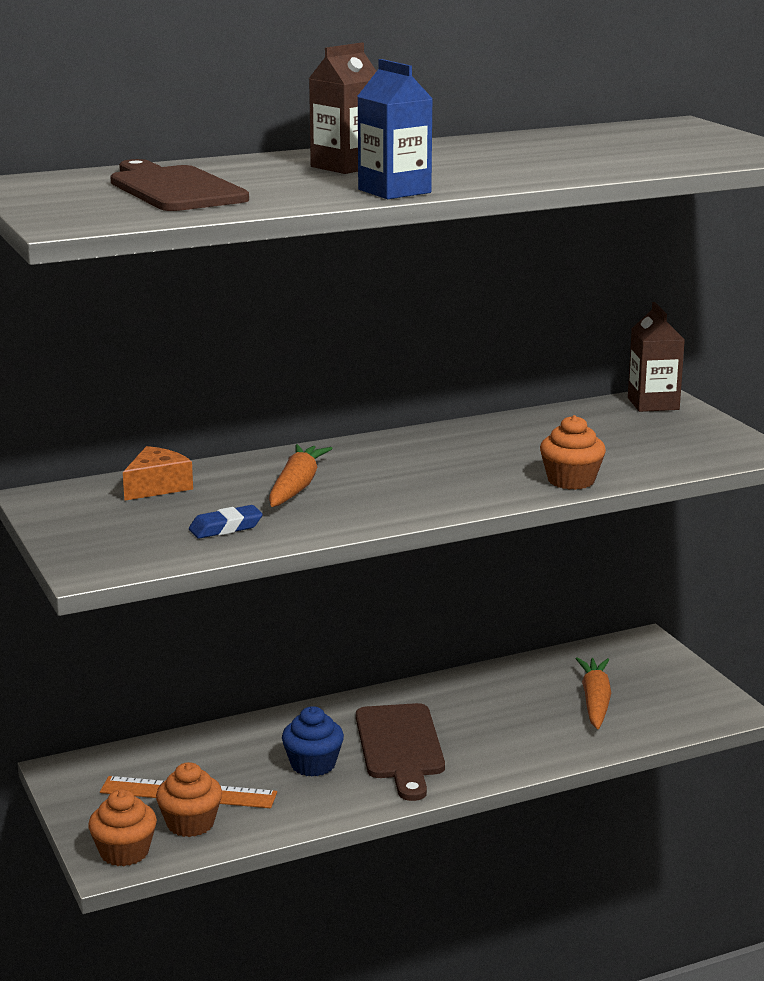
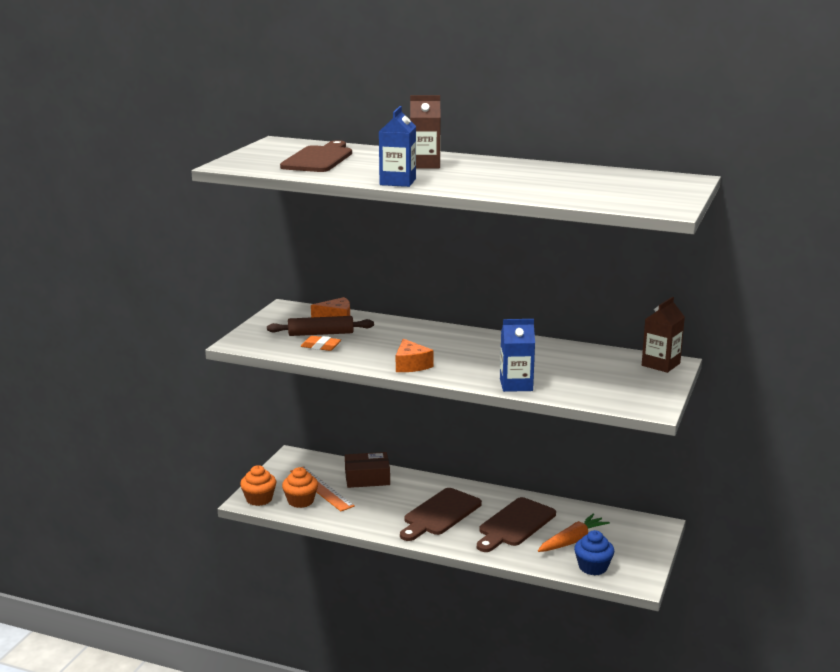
camera: 45 degrees right, 0 degrees up
blue eraser [189,505,263,539] -> orange eraser [301,336,341,351]
orange carrot [269,444,333,507] -> none
blue cupcake [282,706,344,777] -> blue cupcake moved to [574,530,614,575]
orange cupcake [540,415,606,490] -> blue carton [500,319,535,392]
none -> brown rolling pin [267,316,374,336]
none -> brown box [345,452,390,488]
none -> orange cheese [396,339,434,372]
none -> brown cutting board [477,497,556,552]

